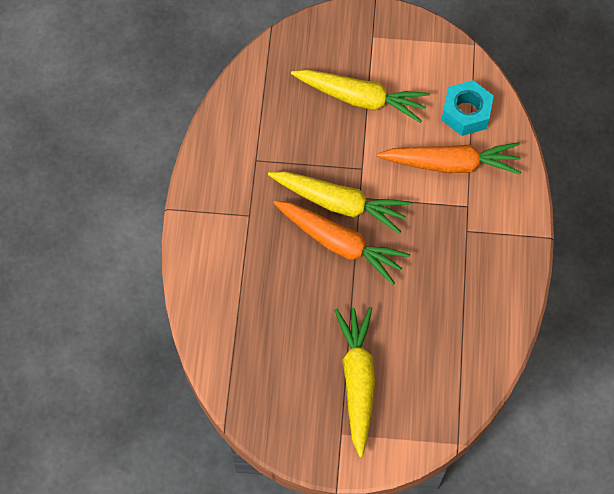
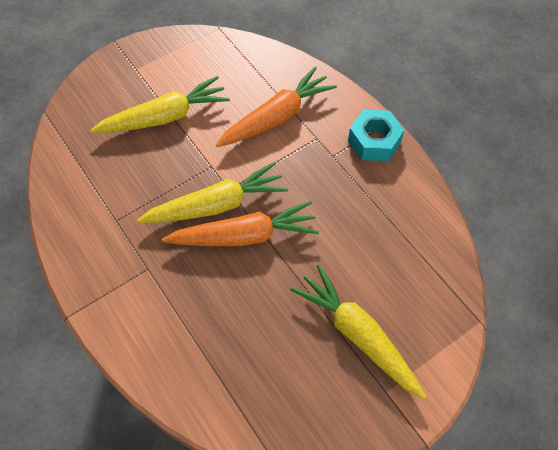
camera: 40 degrees left, 5 degrees down
turquoise nut [441,80,494,136] -> turquoise nut moved to [348,110,404,161]

